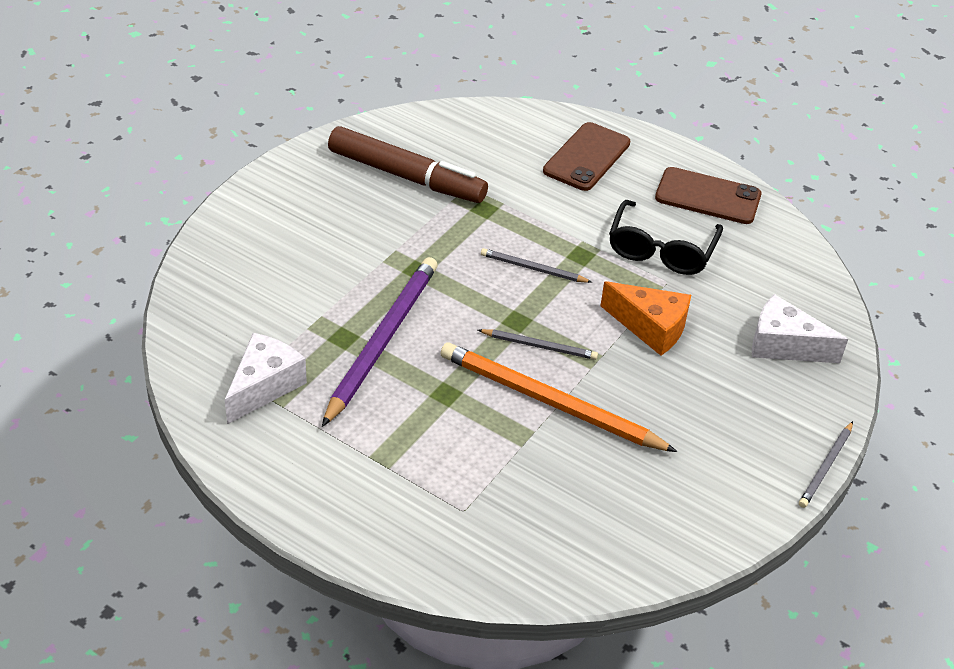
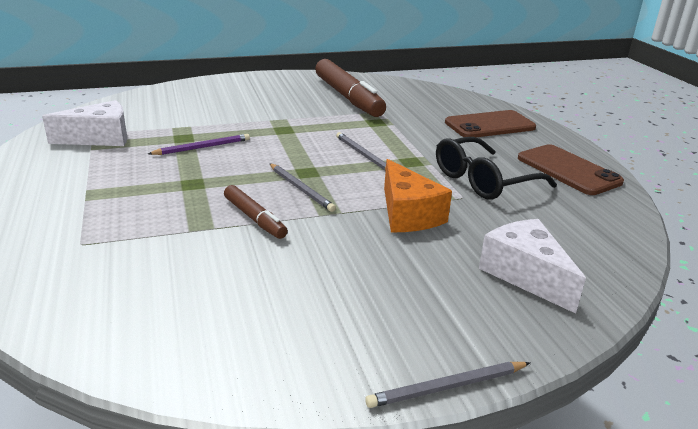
camera: 40 degrees right, 15 degrees down
purple pencil [322,257,438,427] -> purple pencil [148,134,250,155], size x0.49
orange pencil [440,342,677,452] -> brown marker [224,185,288,239]

